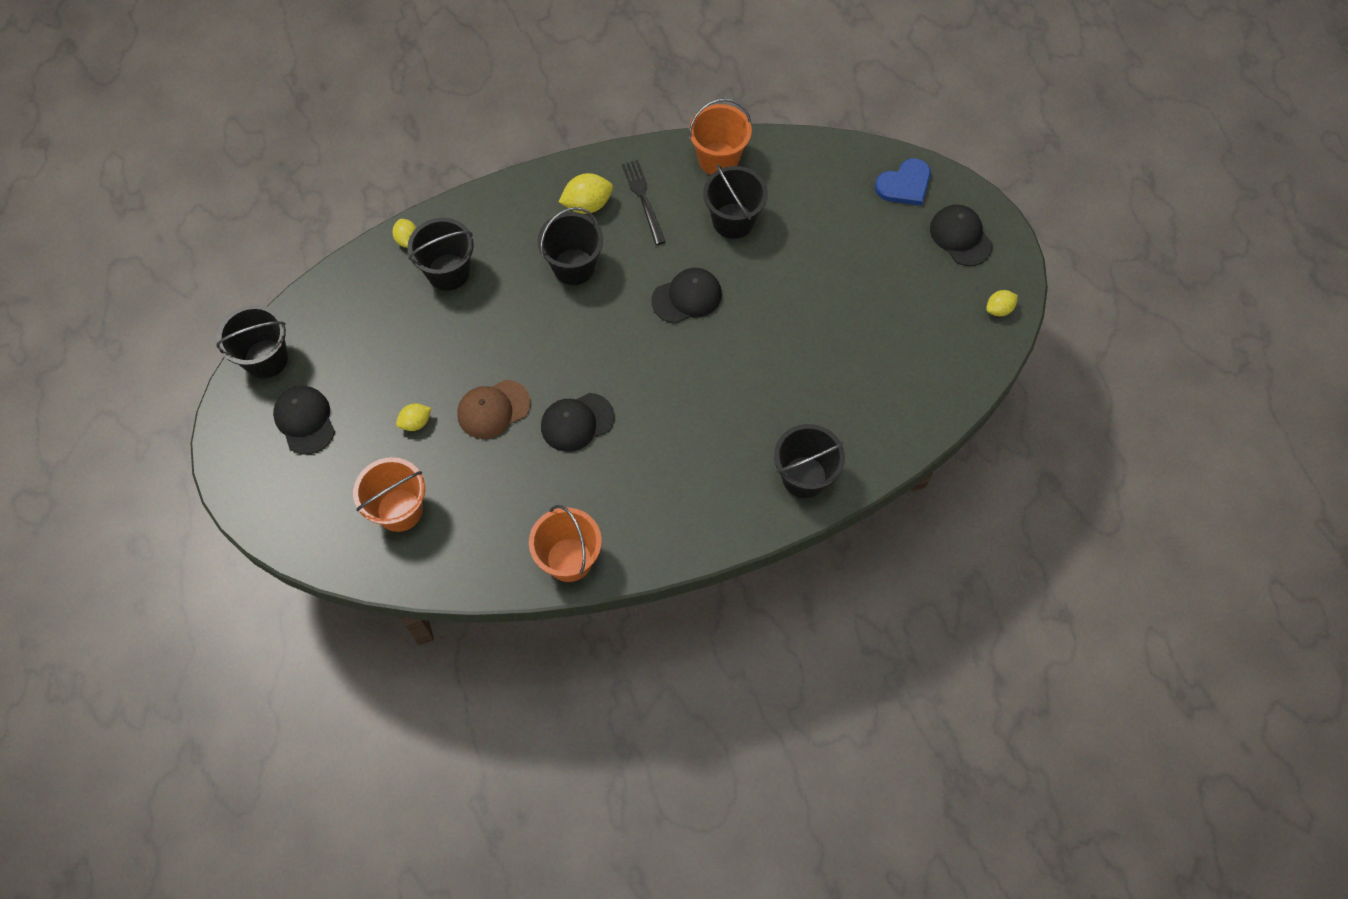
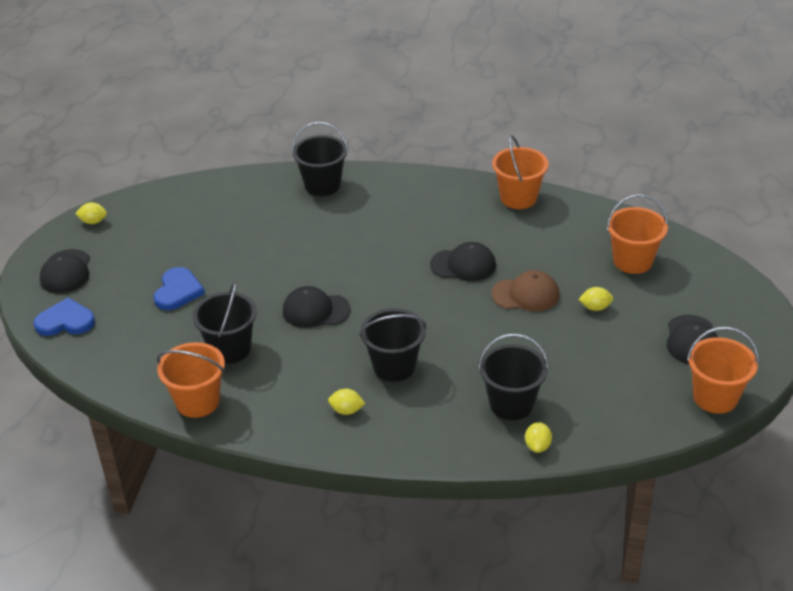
camera: 150 degrees left, 25 degrees down
black bucket [216,305,288,379] -> orange bucket [687,326,759,414]
yellow lemon [559,173,613,214] -> yellow lemon [328,389,365,415], size x0.63
black fork [622,160,666,245] -> none
none -> blue heart [154,267,205,310]

